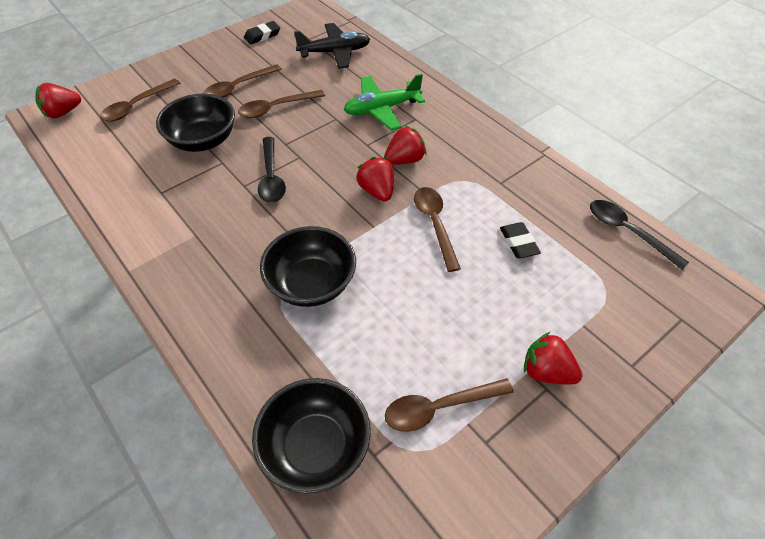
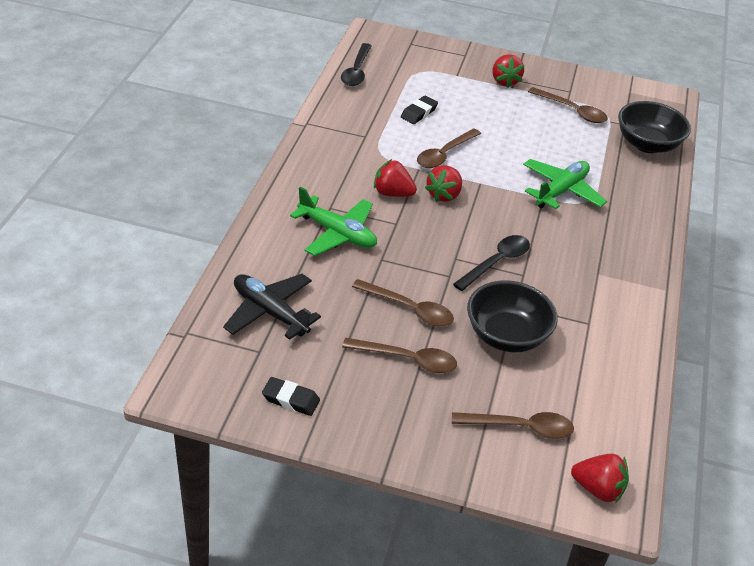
camera: 130 degrees left, 10 degrees down
black bowl [260,226,356,307] -> green plane [523,159,607,209]

